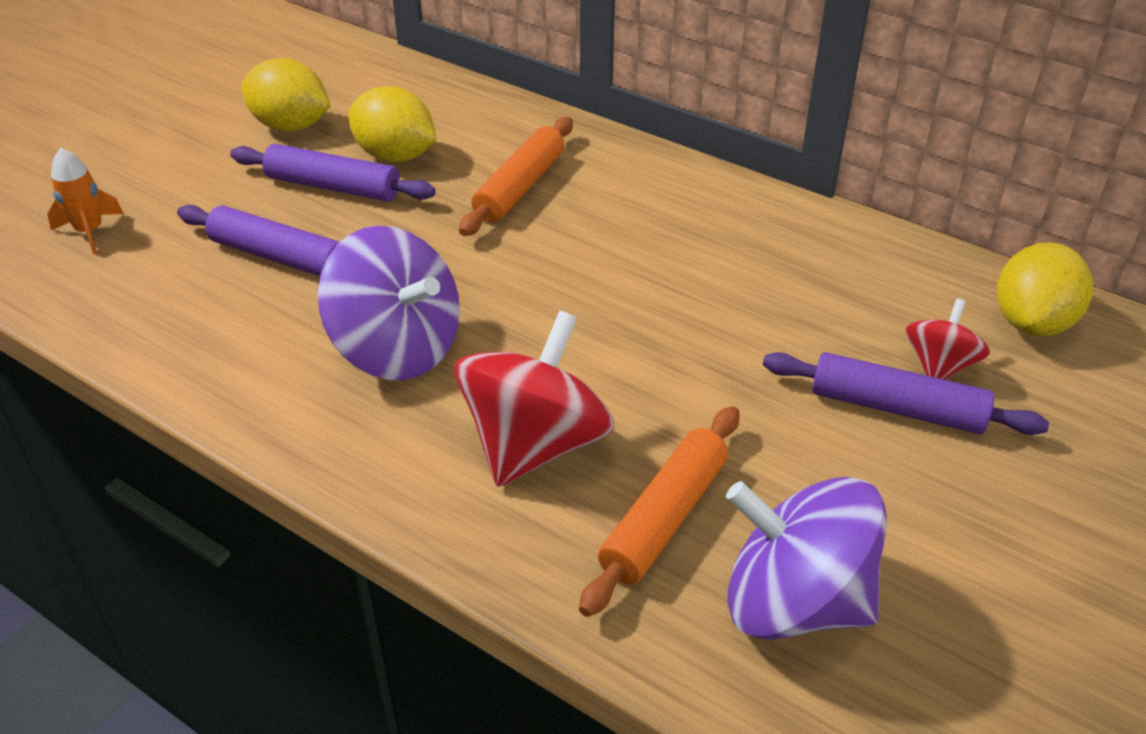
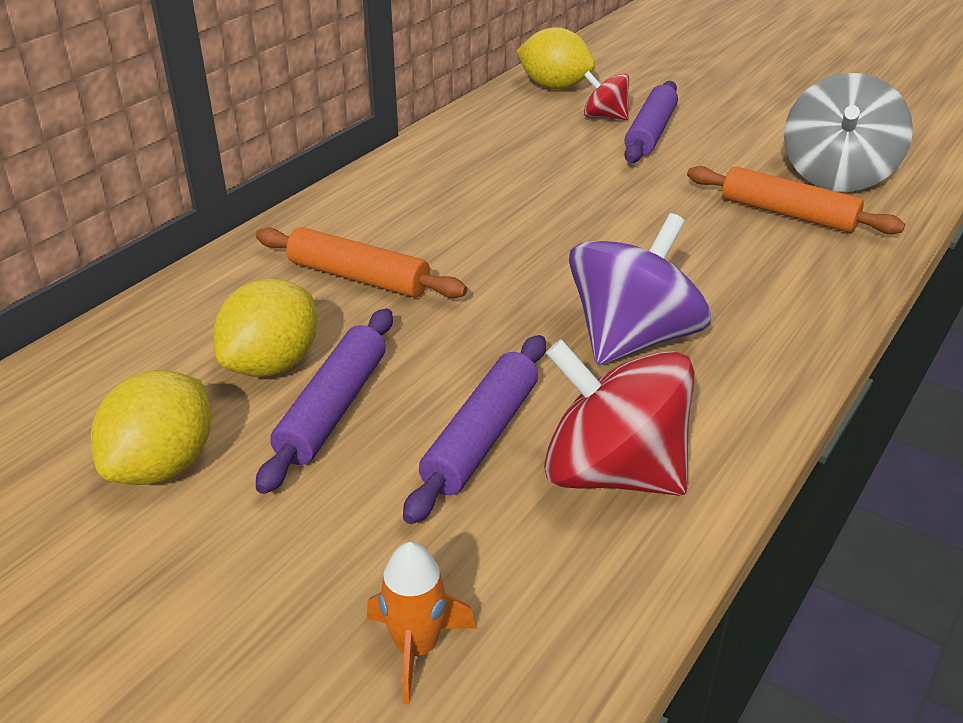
camera: 90 degrees left, 5 degrees down
red spinning top [455,311,614,487] -> red spinning top moved to [544,339,695,496]
purple spinning top [726,477,887,640] -> grey spinning top [784,73,913,192]

